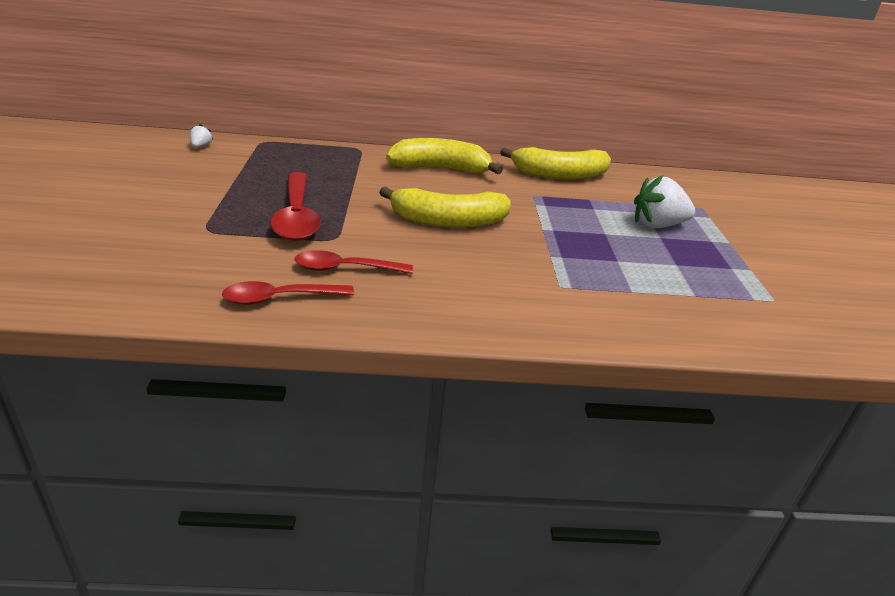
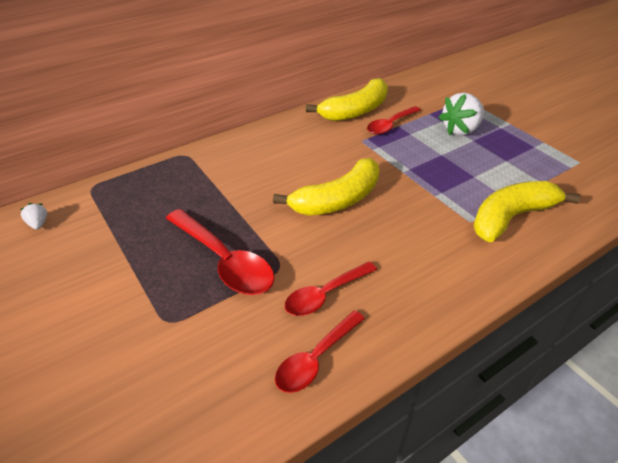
camera: 30 degrees left, 10 degrees up
yellow banana [386,138,503,174] -> yellow banana moved to [473,181,580,242]
none -> red spoon [367,106,421,135]

